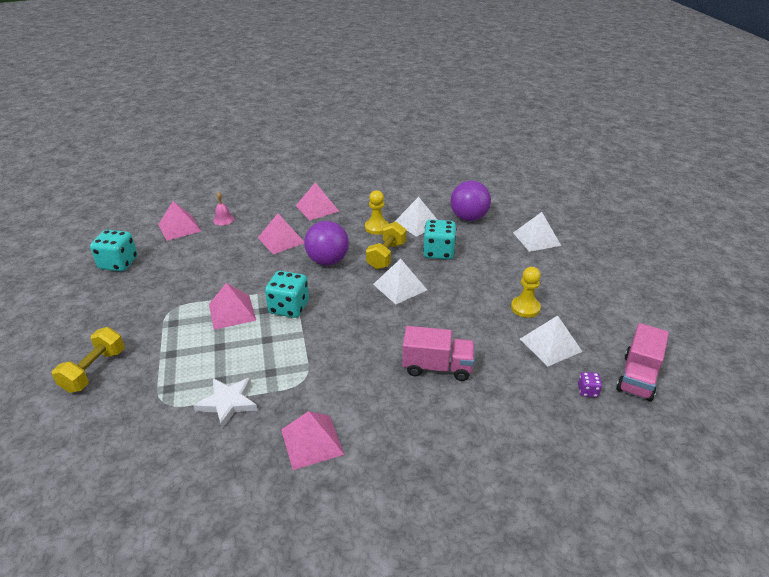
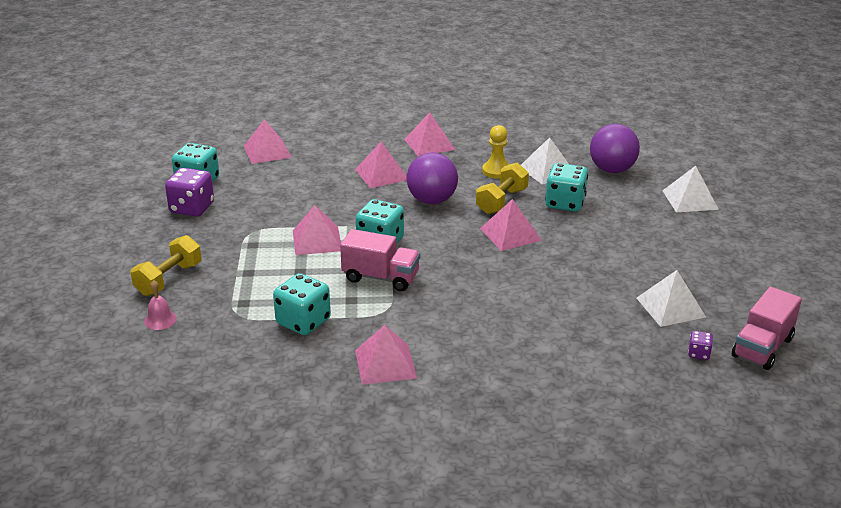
camera: 10 degrees right, 5 degrees down
white star [193,378,257,428] -> turquoise dice [273,273,331,335]
pink bell [213,192,234,226] -> pink bell moved to [144,280,177,330]
white pyramid [373,259,427,304] -> pink pyramid [480,199,542,251]
pink truck [402,326,475,381] -> pink truck moved to [340,229,420,291]
yellow pawn [511,267,541,318] -> none
none -> purple dice [165,168,214,217]

